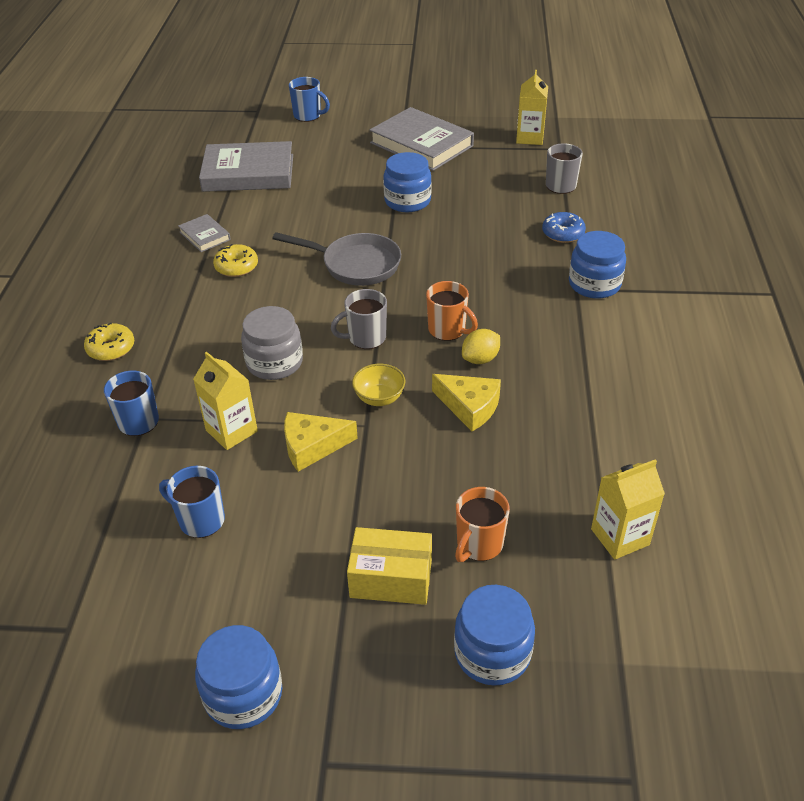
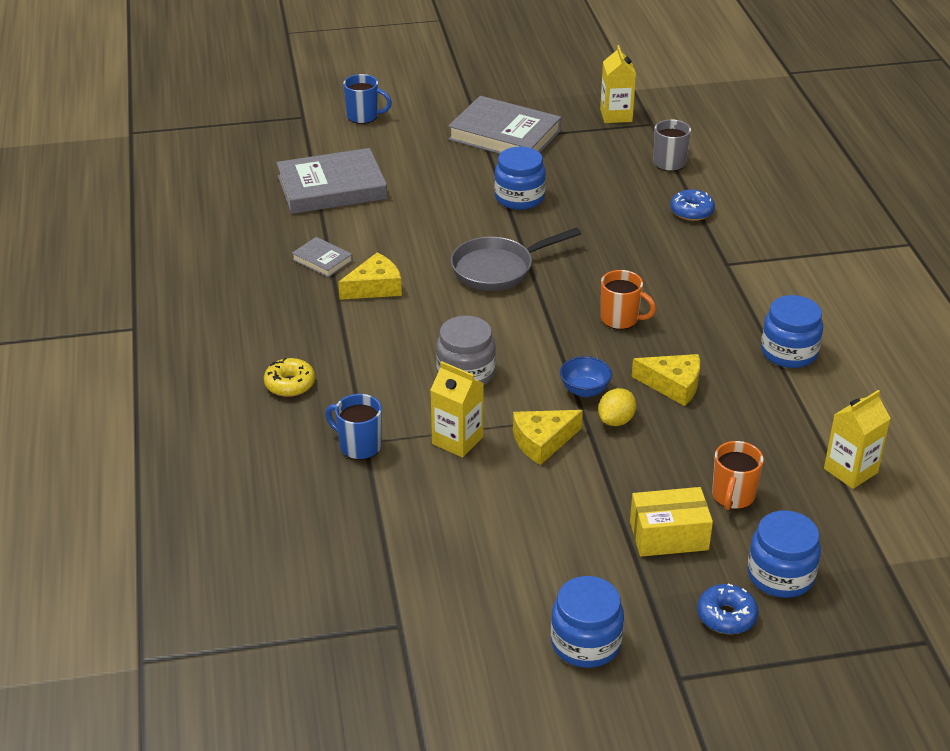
camera: 15 degrees left, 5 degrees down
blue mug [159,466,225,538] -> none
yellow donut [213,244,258,277] -> yellow cheese [338,253,402,300]
grey pan [272,232,401,286] -> grey pan turned 150 degrees clockwise [451,228,581,291]
grey mug [331,289,387,349] -> none
yellow bowl [352,364,405,406] -> blue bowl [560,356,612,397]
yellow lemon [462,329,500,364] -> yellow lemon moved to [598,388,636,426]
blue jar [569,231,626,299] -> blue jar moved to [761,295,823,368]
none -> blue donut [697,584,759,634]

